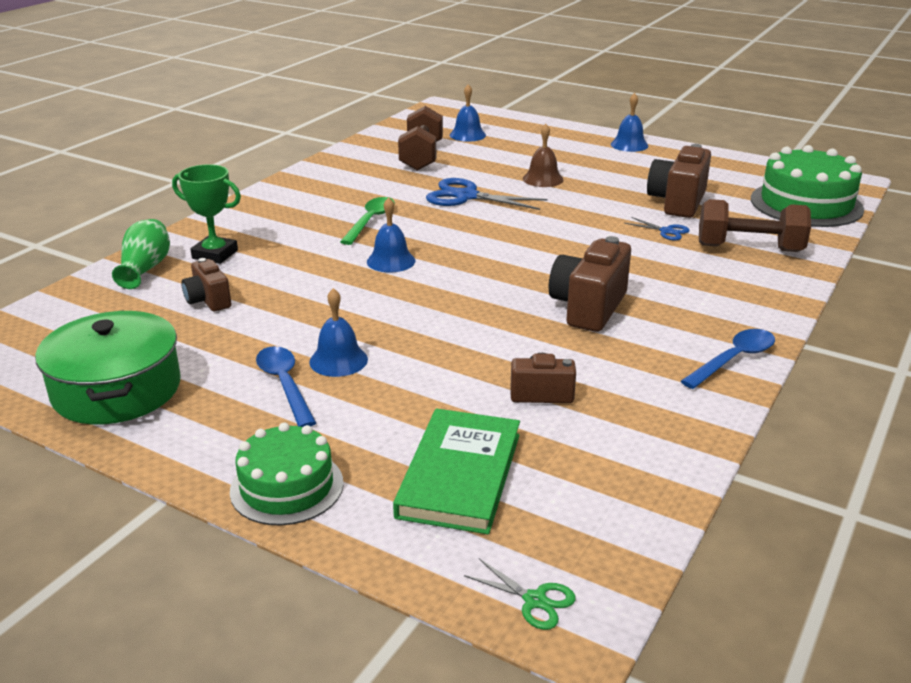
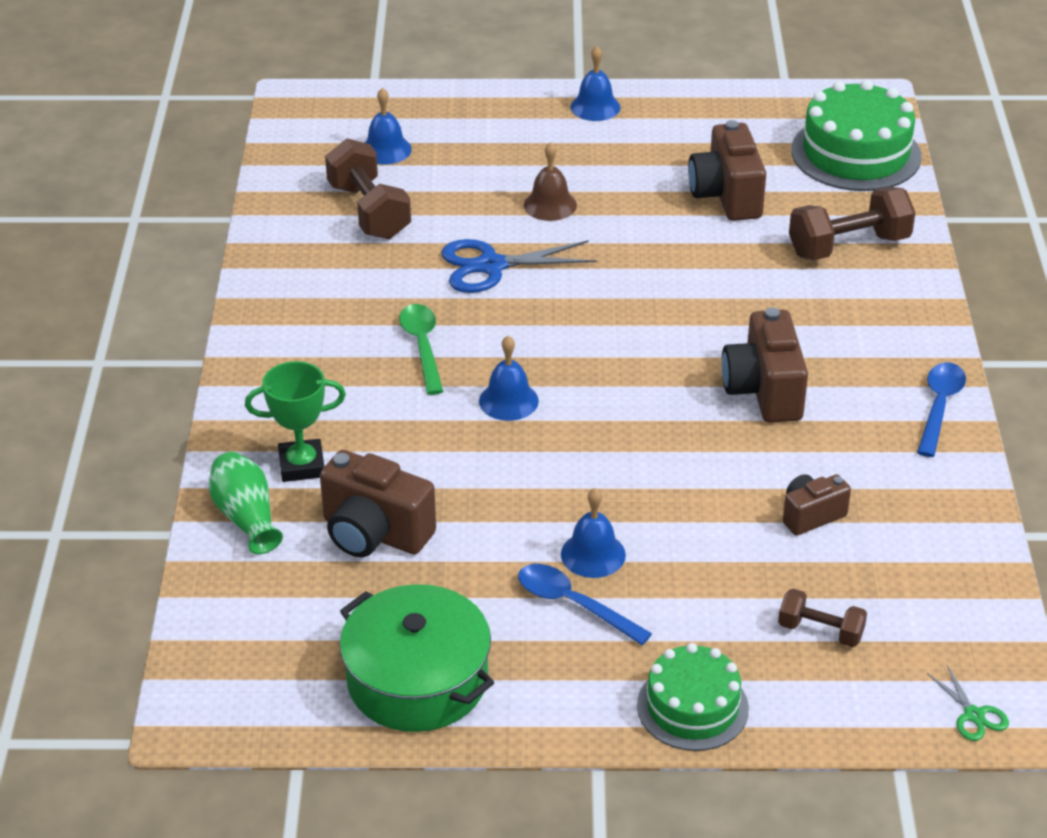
camera: 30 degrees left, 10 degrees up
brown camera [181,258,232,312] -> brown camera [320,450,436,557], size x1.71
green book [393,409,520,534] -> brown dumbbell [778,589,867,647]
green scissors [464,559,576,630] -> green scissors turned 60 degrees clockwise [927,665,1009,741]
blue scissors [624,217,690,240] -> none

